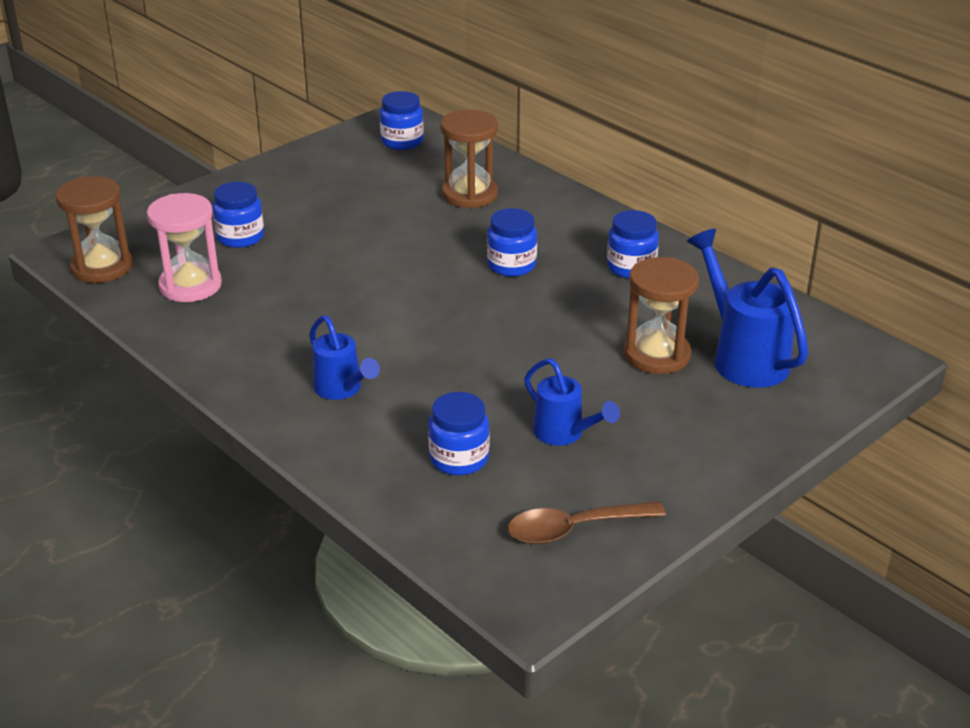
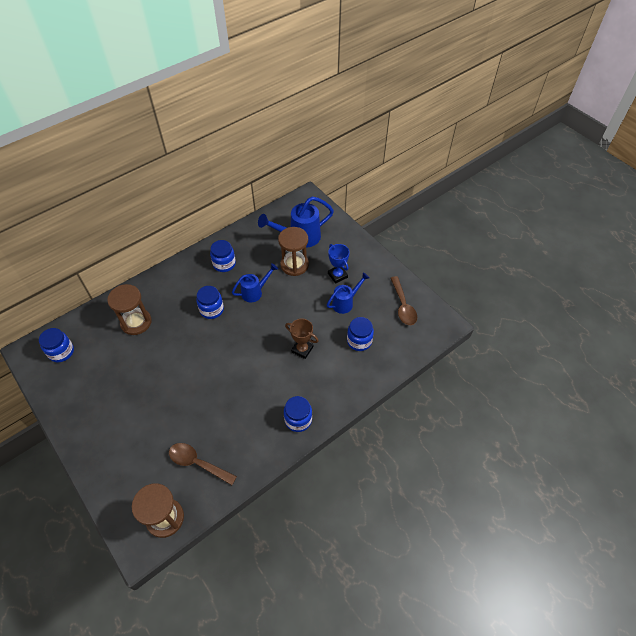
camera: 85 degrees left, 20 degrees up
pink hourglass [147,193,222,302] -> brown spoon [169,443,237,485]
blue jar [212,182,264,248] -> blue jar moved to [284,396,312,432]
blue watering can [309,315,380,400] -> blue watering can moved to [232,263,278,302]
none -> brown trophy [285,318,319,359]
none -> blue trophy [328,244,350,284]

